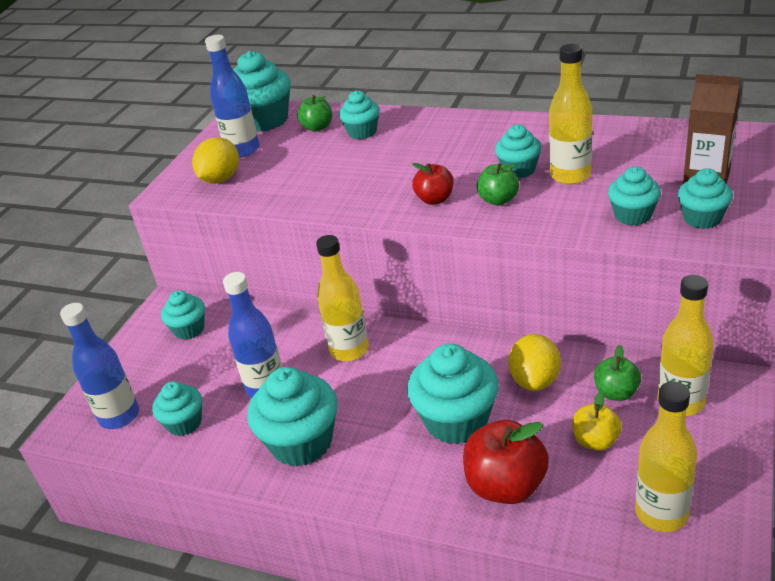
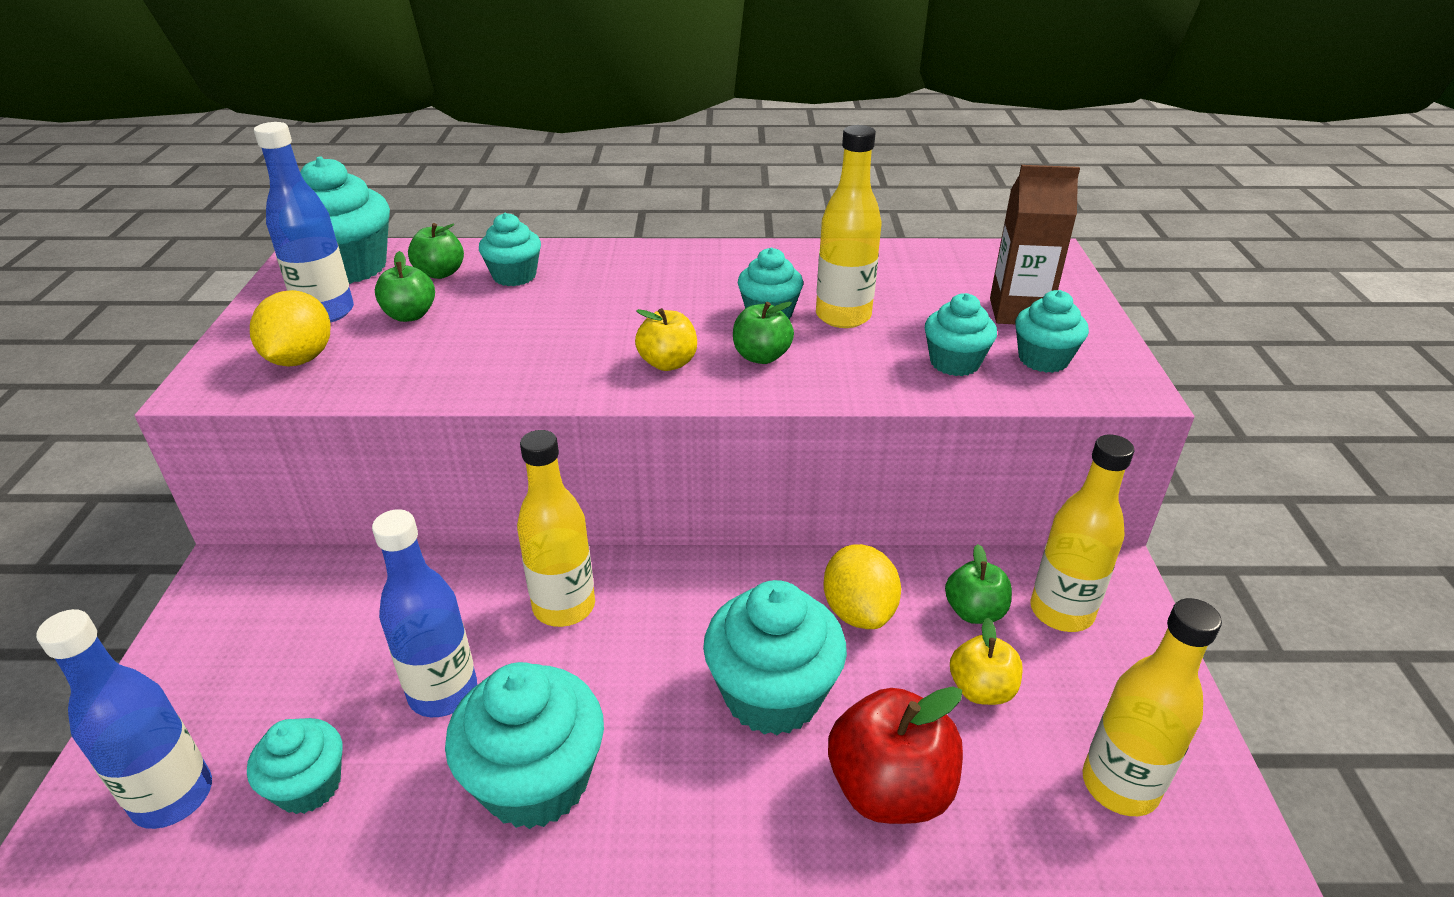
camera: 25 degrees left, 0 degrees up
turquoise cupcake [161,290,205,340] -> none
red apple [412,163,454,205] -> yellow apple [635,308,697,371]
none -> green apple [375,251,435,322]

